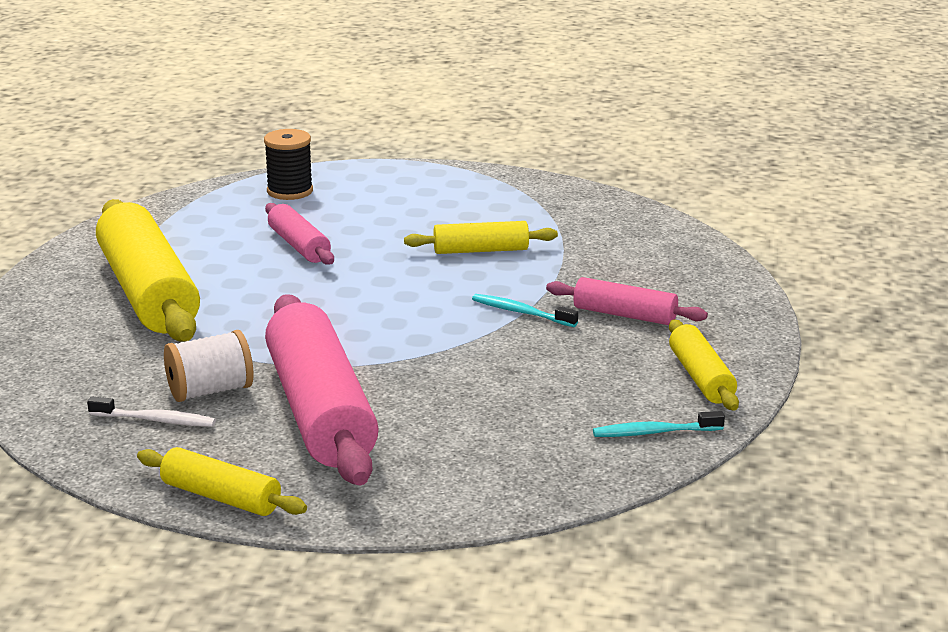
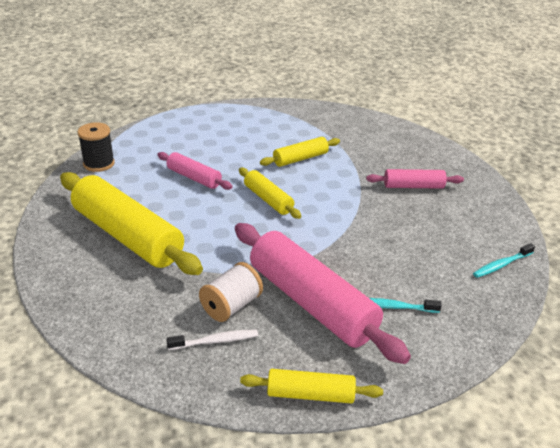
camera: 25 degrees left, 10 degrees up
black spool [264,129,313,200] -> black spool moved to [78,122,115,172]
turquoise toothbrush [472,294,578,327] -> turquoise toothbrush moved to [370,298,442,313]
yellow rolling pin [669,320,739,411] -> yellow rolling pin moved to [239,168,301,219]

